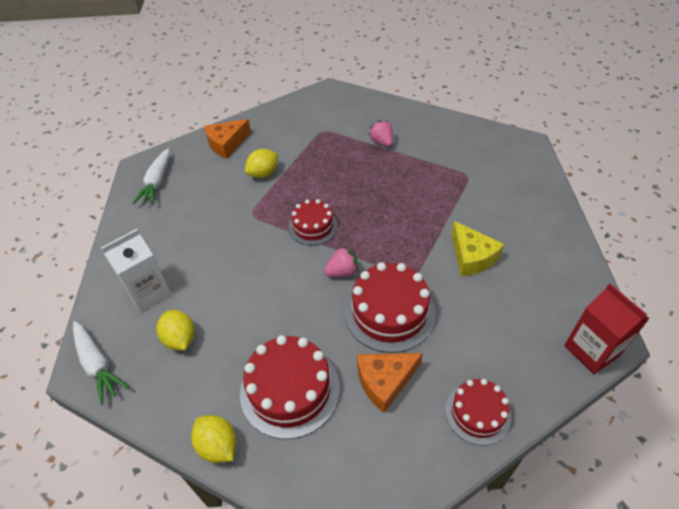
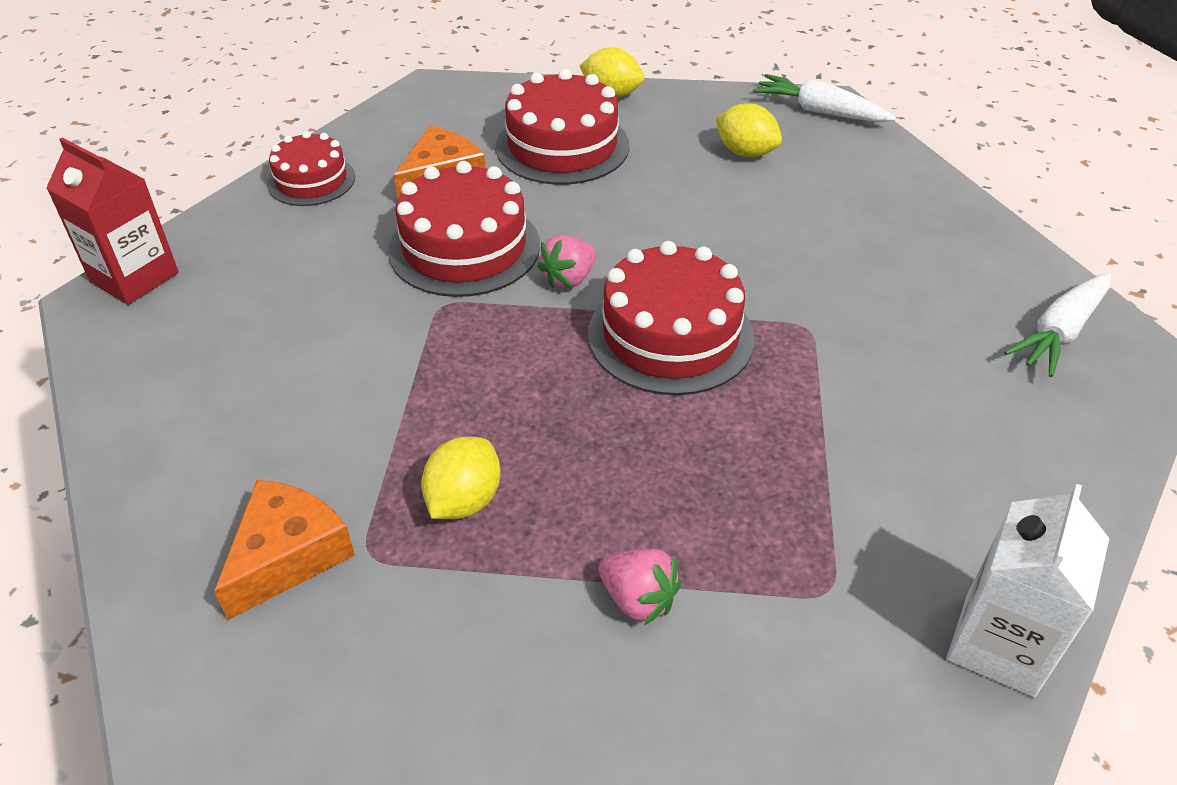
camera: 155 degrees right, 5 degrees down
white carton [101,229,171,312] -> white carton moved to [947,484,1109,697]
white carrot [133,148,170,205] -> white carrot turned 120 degrees counterclockwise [1004,273,1111,377]
orange cheese [204,119,251,159] -> orange cheese moved to [214,480,355,620]
yellow lemon [245,149,278,178] -> yellow lemon moved to [421,437,501,519]
red cake [289,199,338,245] -> red cake [588,241,754,395], size x1.62
yellow cheese [451,221,504,276] -> none

